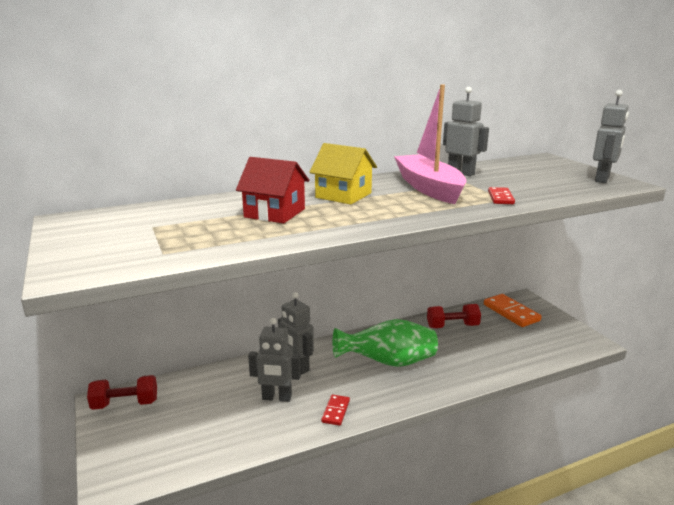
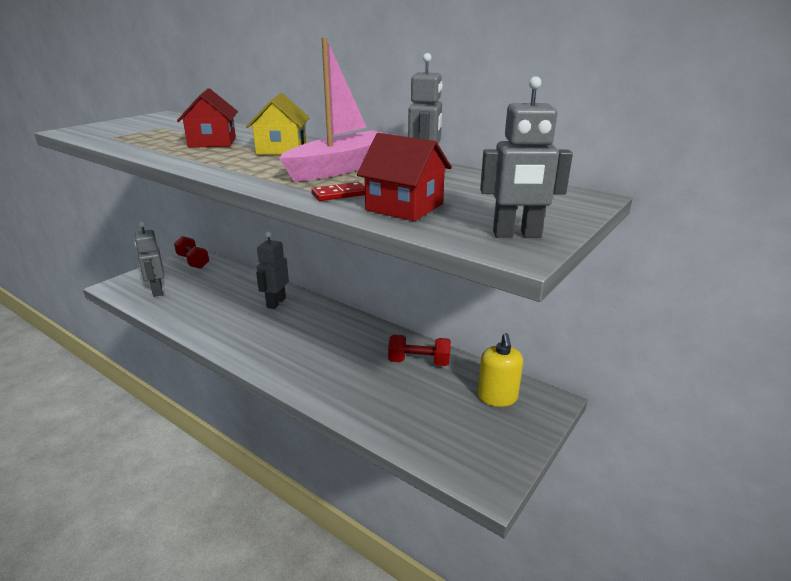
camera: 60 degrees right, 5 degrees up
grey robot [248,318,301,402] -> grey robot moved to [135,221,164,297]
red domino [321,395,350,426] -> none
green vase [332,319,438,367] -> none
red dumbbell [427,304,481,328] -> red dumbbell turned 45 degrees counterclockwise [388,335,451,366]
orange domino [484,294,541,327] -> yellow soap dispenser [478,333,523,407]
none -> red house [357,133,452,221]

